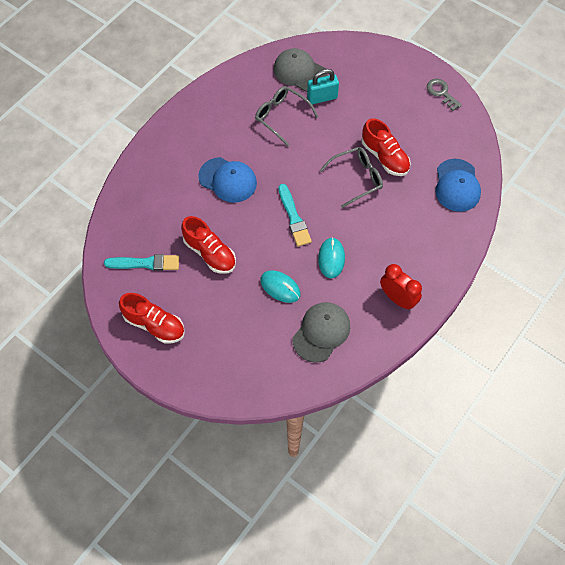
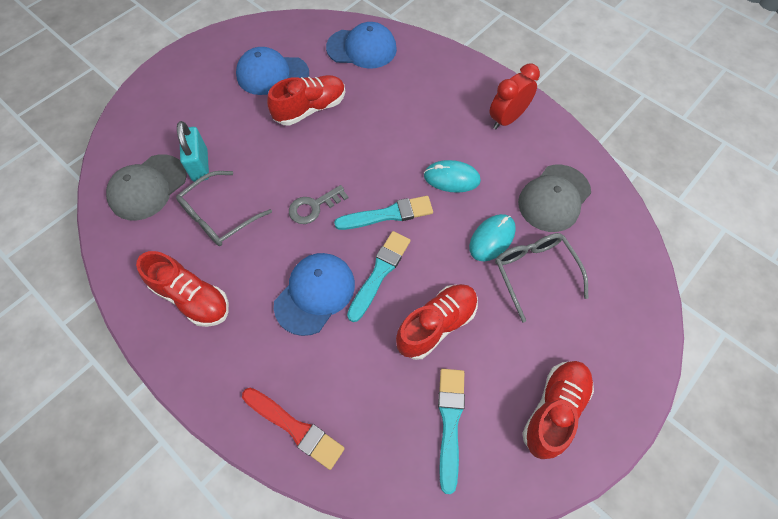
camera: 85 degrees left, 0 degrees up
grey cap [293,302,350,363] -> grey cap turned 90 degrees counterclockwise [518,165,591,232]
grey glasses [320,147,383,208] -> grey glasses moved to [495,233,588,322]
grey key [427,79,462,111] -> grey key moved to [289,185,349,224]
none -> red shoe [136,251,229,327]
none -> blue cap [236,47,309,95]
none -> red brush [242,388,345,470]
none -> turquoise brush [347,231,411,322]

